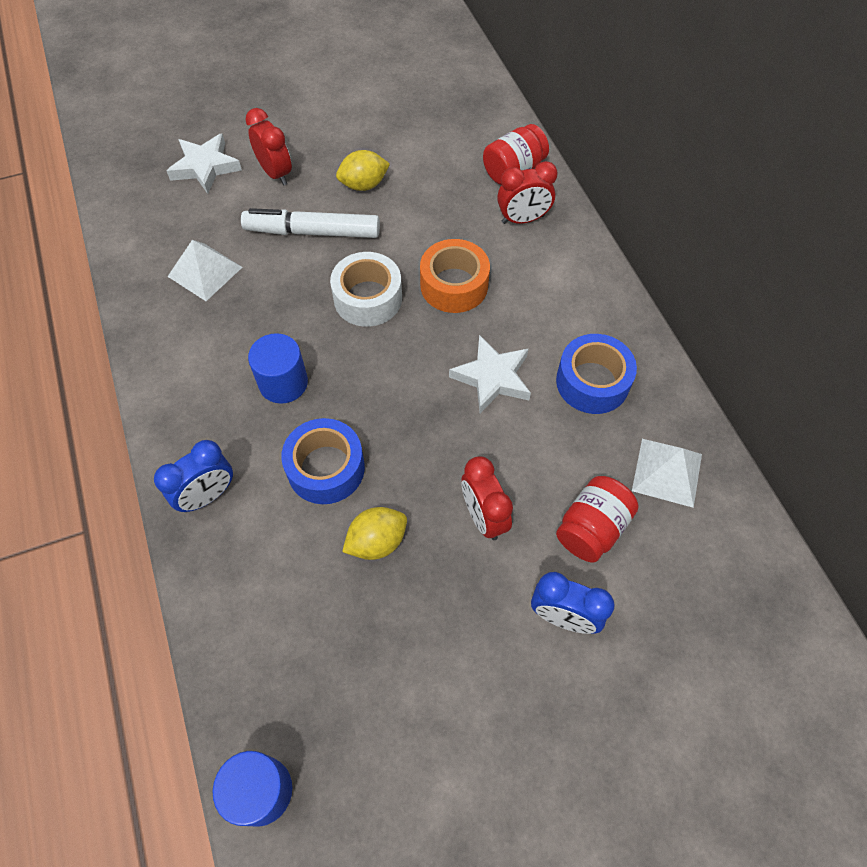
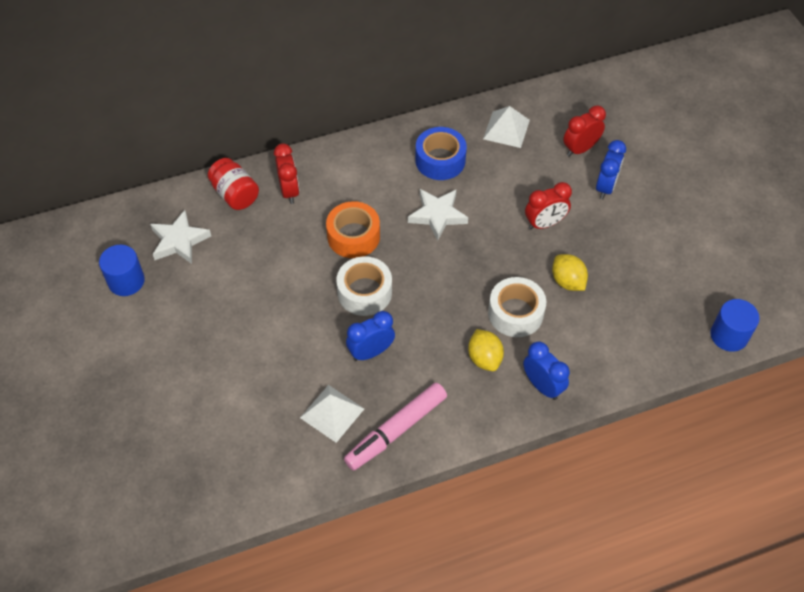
camera: 90 degrees left, 5 degrees down
white star [167,133,242,194] -> white star moved to [150,210,211,264]
white marker [241,208,380,238] -> none
red clock [245,108,292,185] -> red clock moved to [563,105,606,157]
blue cylinder [248,333,308,404] -> blue cylinder moved to [99,245,145,296]
blue tape [281,418,365,504] -> white tape [488,277,546,337]
yellow lemon [336,150,390,191] -> yellow lemon moved to [468,329,504,371]
red jar [556,476,639,563] -> none
none -> pink marker [344,383,447,471]
none -> blue clock [346,311,395,361]

